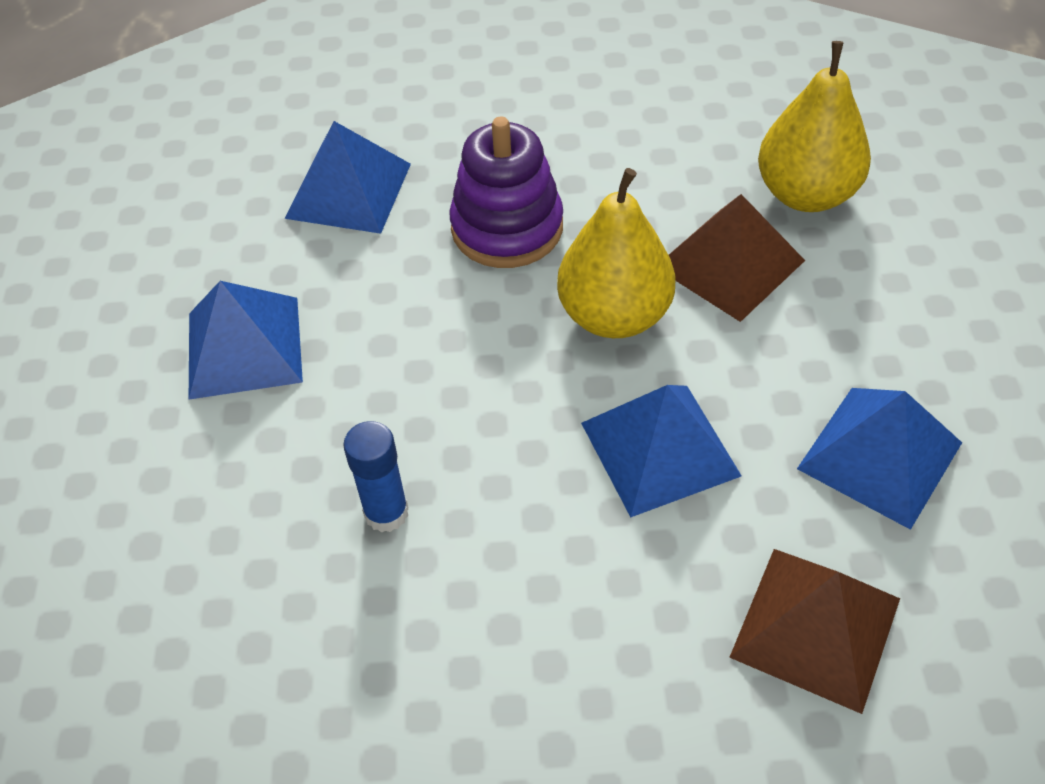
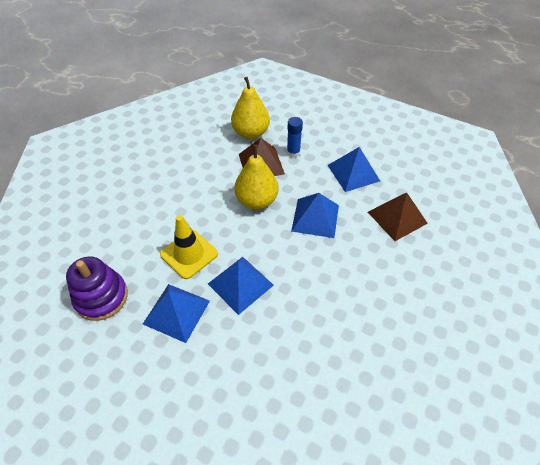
camera: 60 degrees left, 0 degrees up
blue pyramid [285,121,411,234] -> blue pyramid moved to [208,257,274,315]
blue glue stick [343,421,409,532] -> blue glue stick moved to [287,117,303,158]
purple stacking toy [449,117,563,268] -> purple stacking toy moved to [66,256,128,321]
none -> yellow traffic cone [160,215,218,279]

